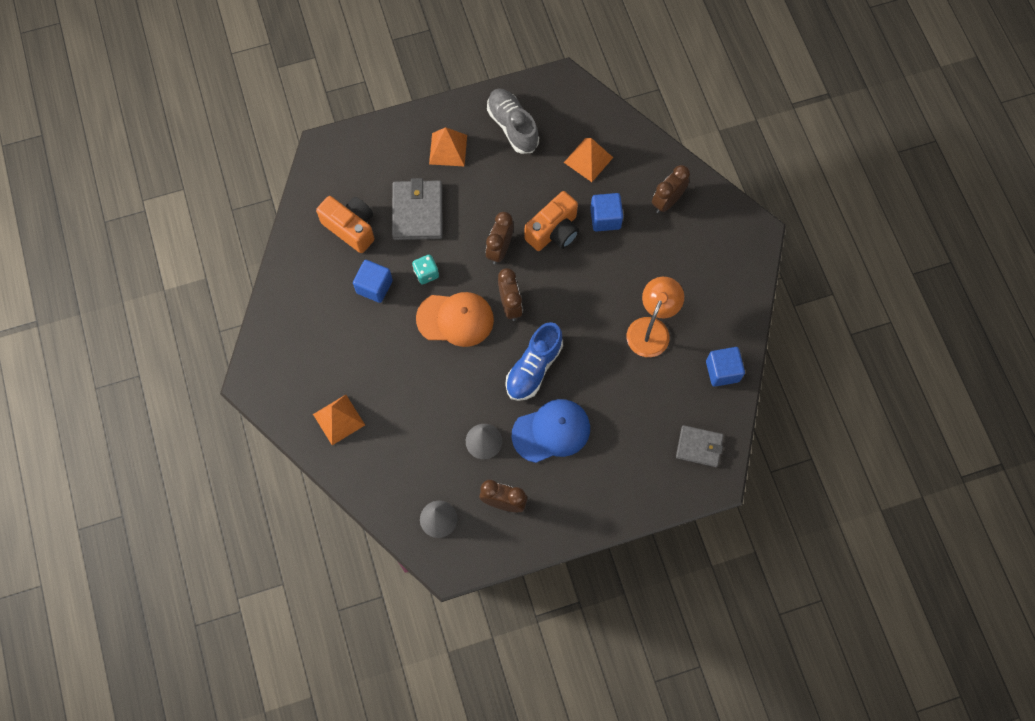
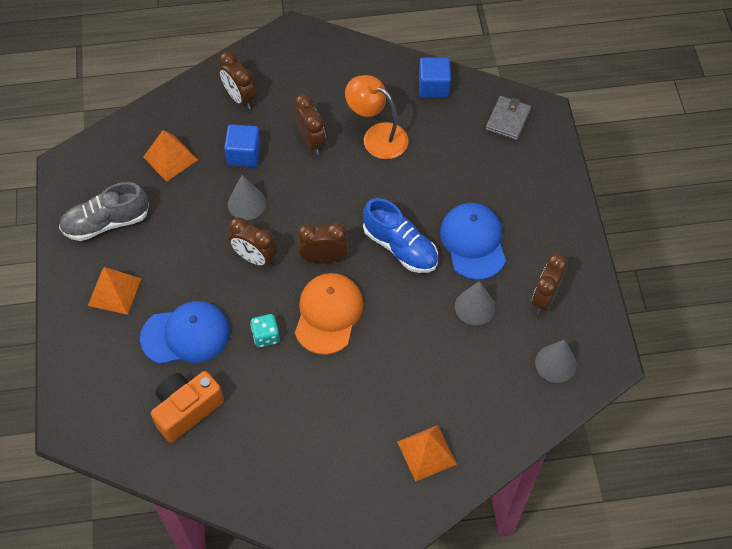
camera: 80 degrees left, 10 degrees down
blue cube [353,260,393,303] -> none
grey wallet [392,178,443,240] -> blue cap [140,301,230,364]
orange camera [524,191,579,251] -> grey cone [228,175,266,220]
none -> brown clock [295,94,326,155]

